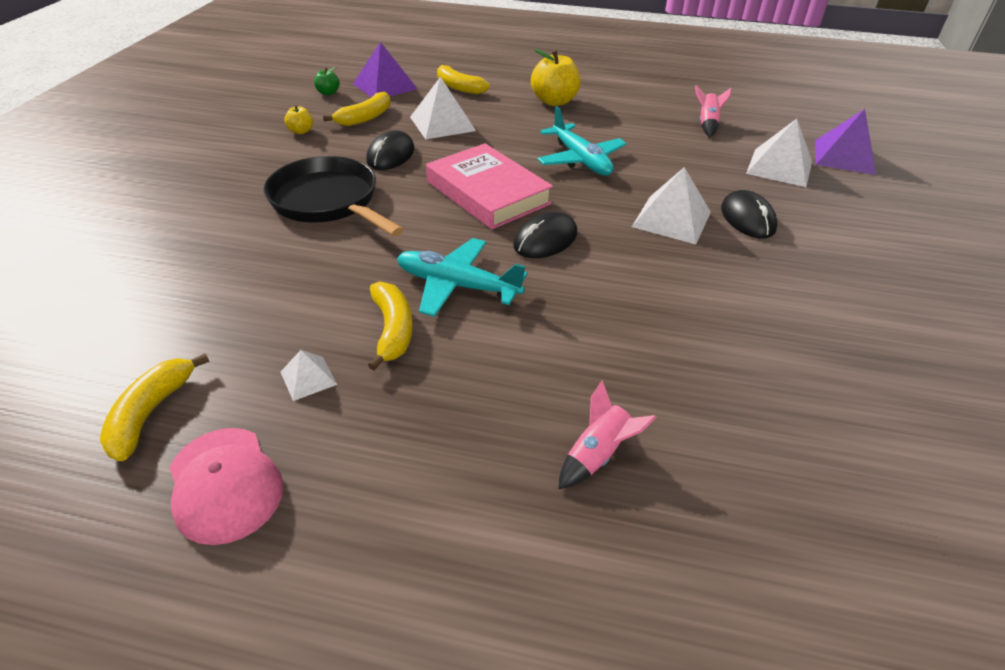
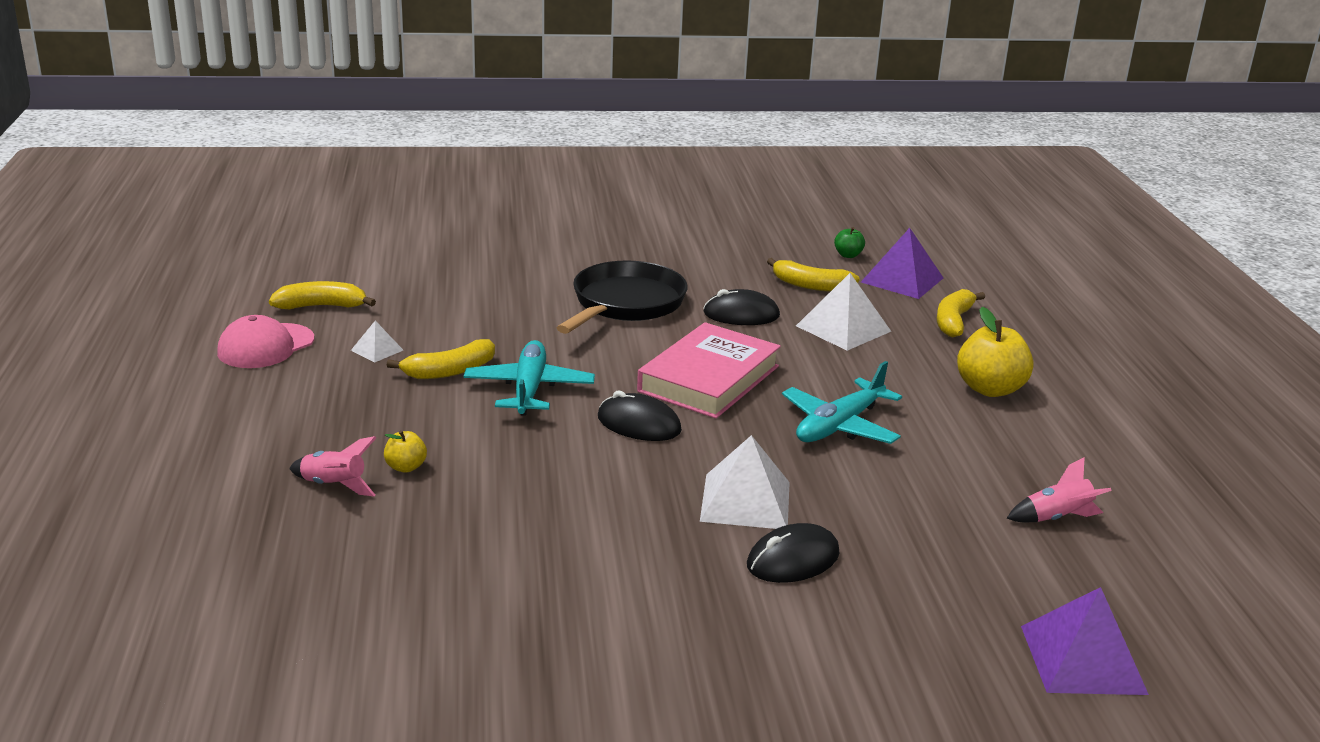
camera: 70 degrees right, 15 degrees down
yellow apple [284,105,313,134] -> yellow apple moved to [384,430,427,473]
white pyramid [746,119,812,187] -> none

